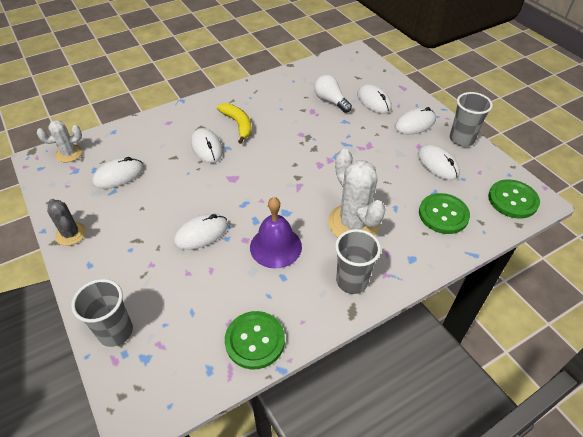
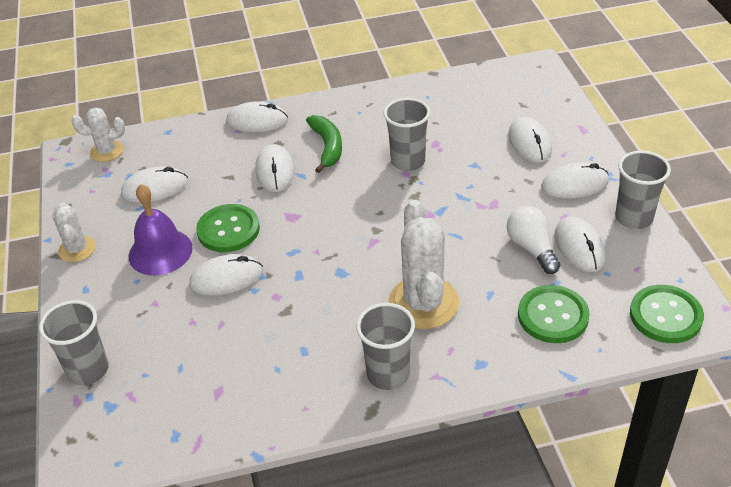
camera: 20 degrees right, 5 degrees down
grey cactus [47,199,86,246] -> white cactus [52,202,96,262]
yellow banana [217,103,252,144] -> green banana [306,115,342,173]
green button [225,311,285,370] -> green button moved to [196,204,260,252]
purple bell [250,197,302,268] -> purple bell moved to [129,184,193,275]
white light bulb [314,75,352,113] -> white light bulb moved to [507,206,560,274]
none -> white mouse [226,101,288,132]
none -> grey cup [384,98,430,171]

